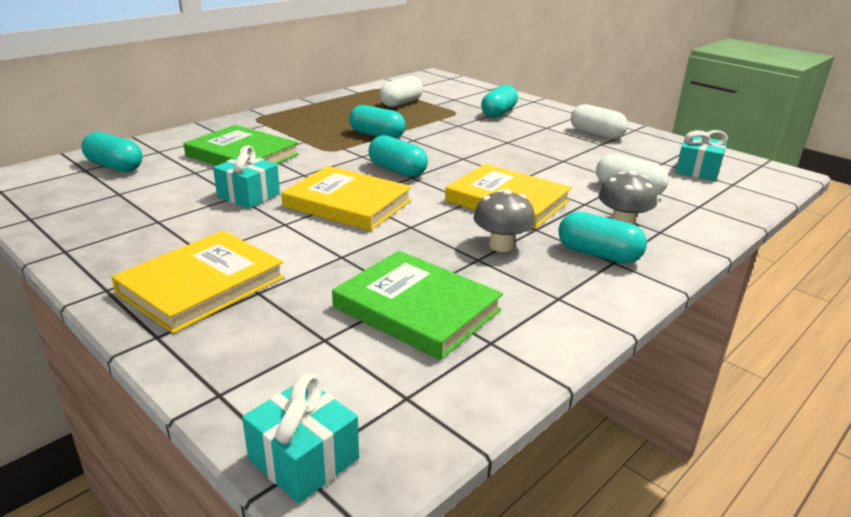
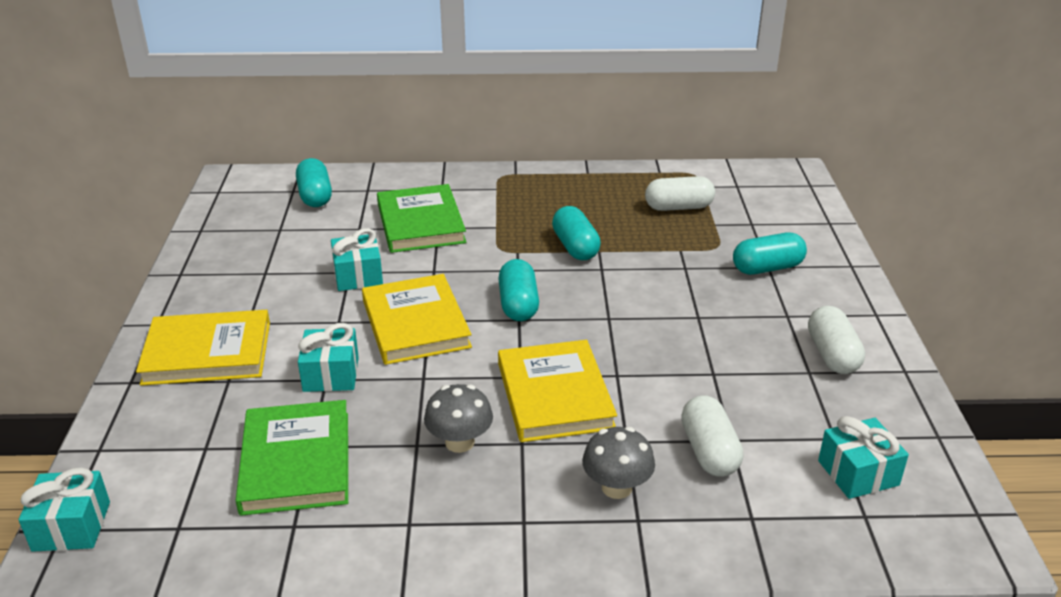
camera: 45 degrees right, 5 degrees up
turquoise capsule [558,212,647,264] -> none
none -> turquoise gift [298,323,359,392]

